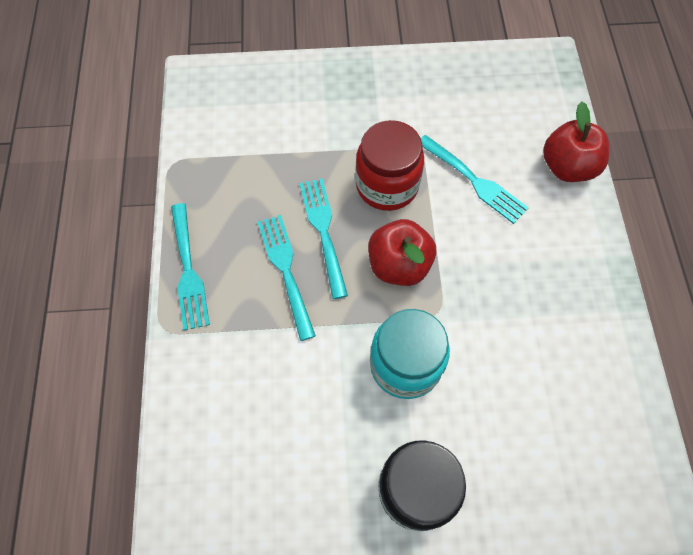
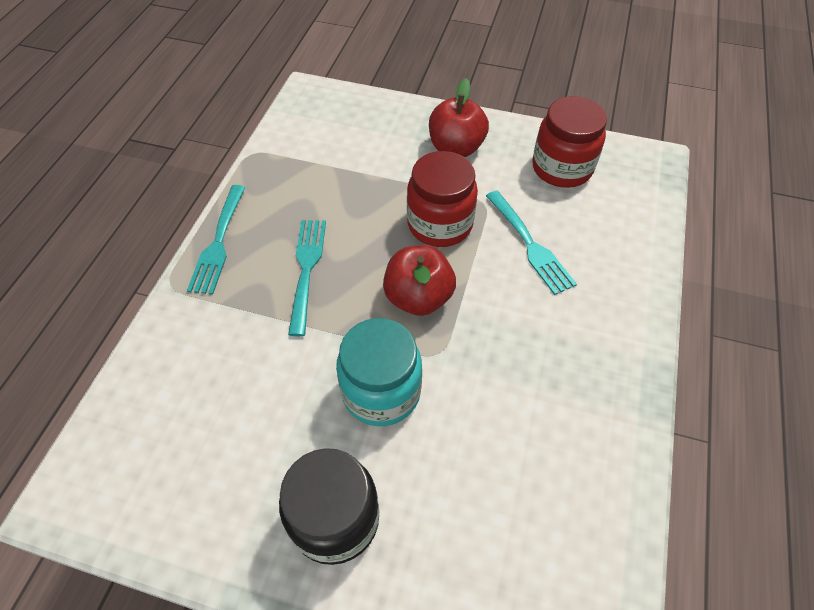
camera: 20 degrees right, 10 degrees down
turquoise fork [300,178,348,299] -> none
red apple [543,102,609,182] -> red apple moved to [429,78,489,157]
none -> red jar [533,96,607,188]

